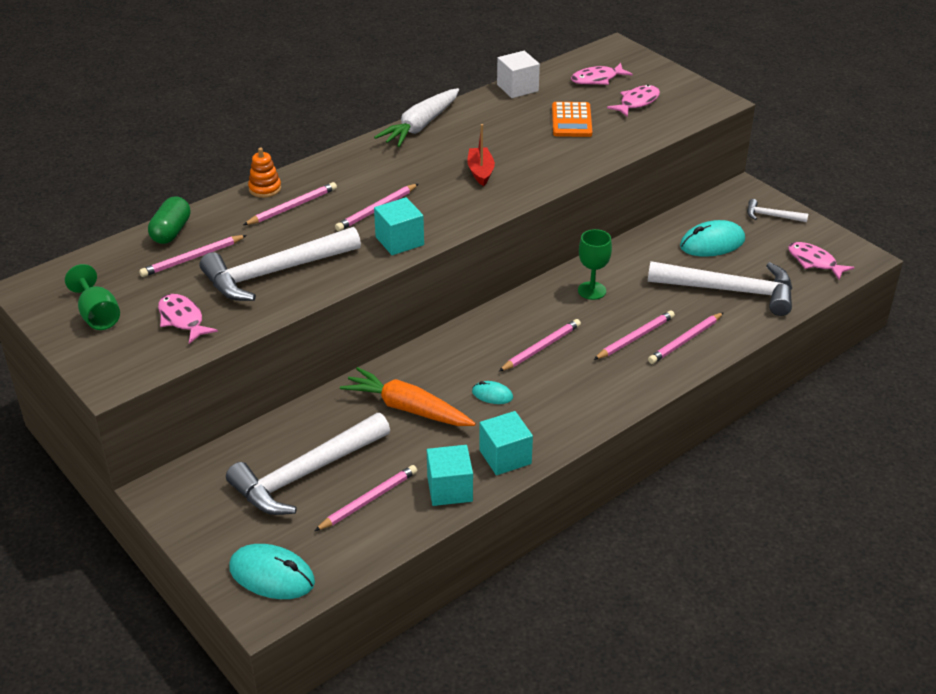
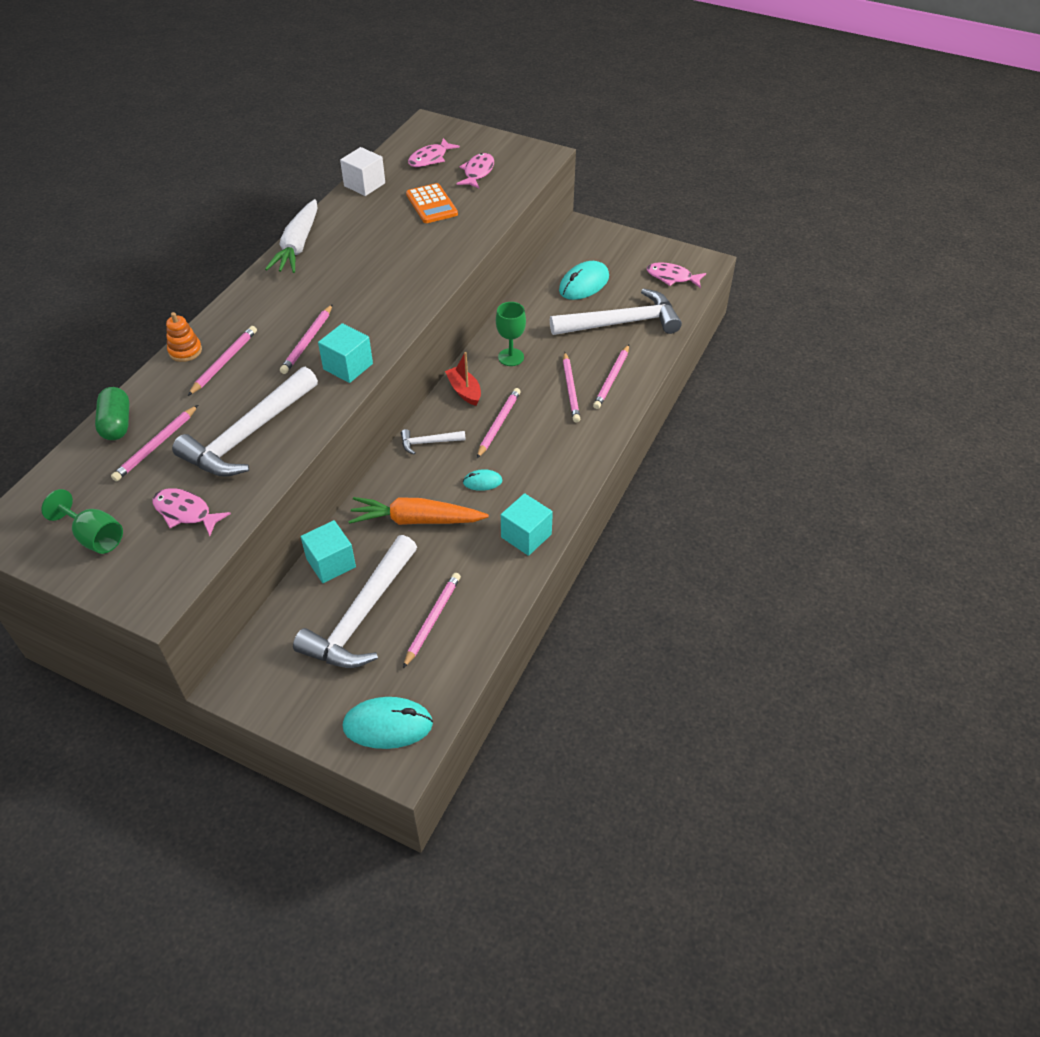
camera: 25 degrees left, 10 degrees up
turquoise cube [427,445,473,506] -> turquoise cube moved to [301,520,356,583]
red boat [467,124,495,186] -> red boat moved to [445,352,481,406]
pink pencil [594,310,675,360] -> pink pencil turned 150 degrees clockwise [563,352,580,423]
white hammer [747,199,808,222] -> white hammer moved to [401,429,466,455]

